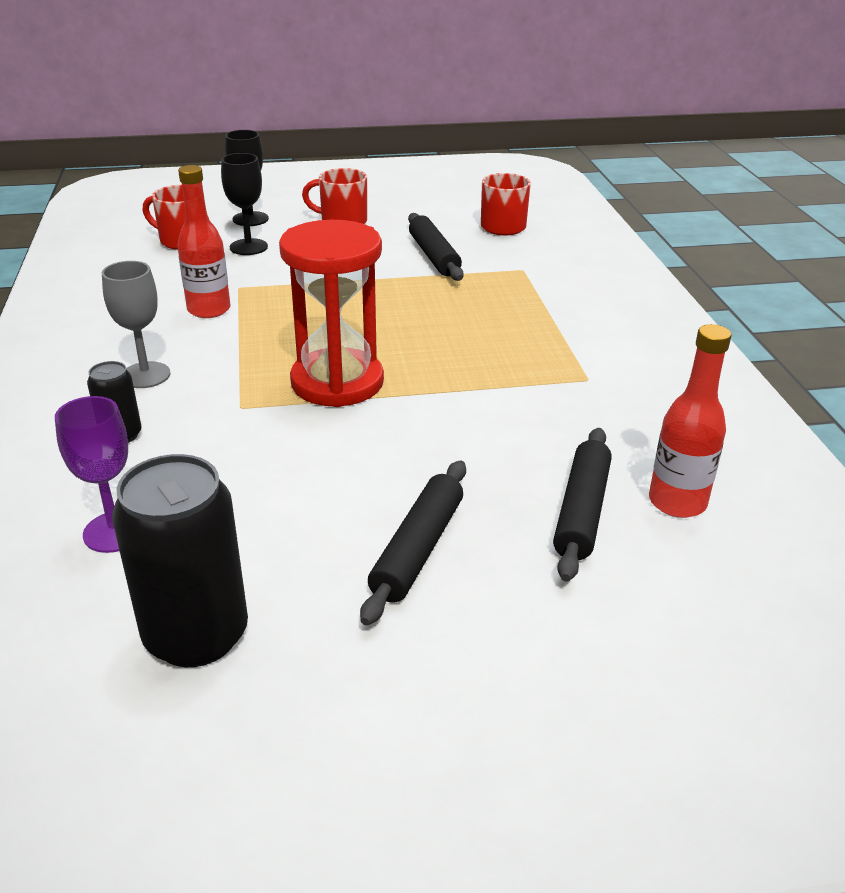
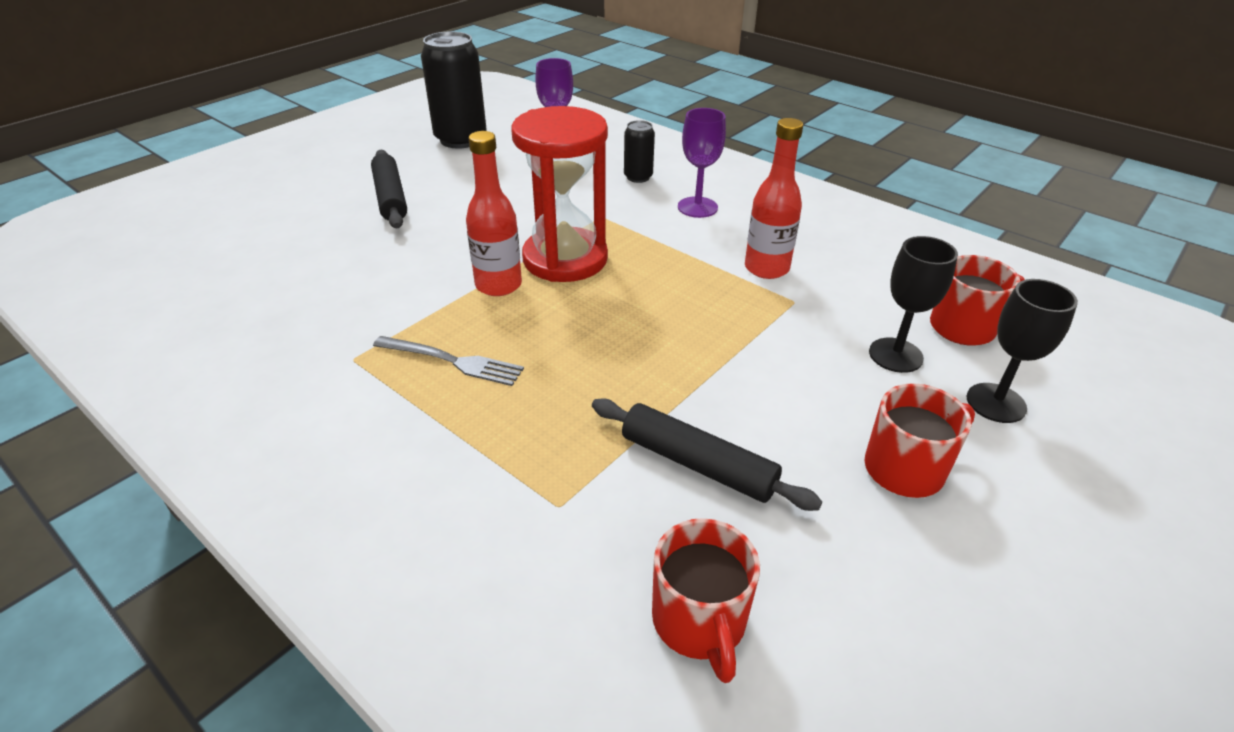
camera: 140 degrees right, 5 degrees up
grey goblet [102,261,171,388] -> purple goblet [678,108,726,218]
black rolling pin [553,428,612,582] -> none
red bottle [649,324,732,518] -> red bottle moved to [466,131,522,296]
none -> grey fork [373,336,524,386]

